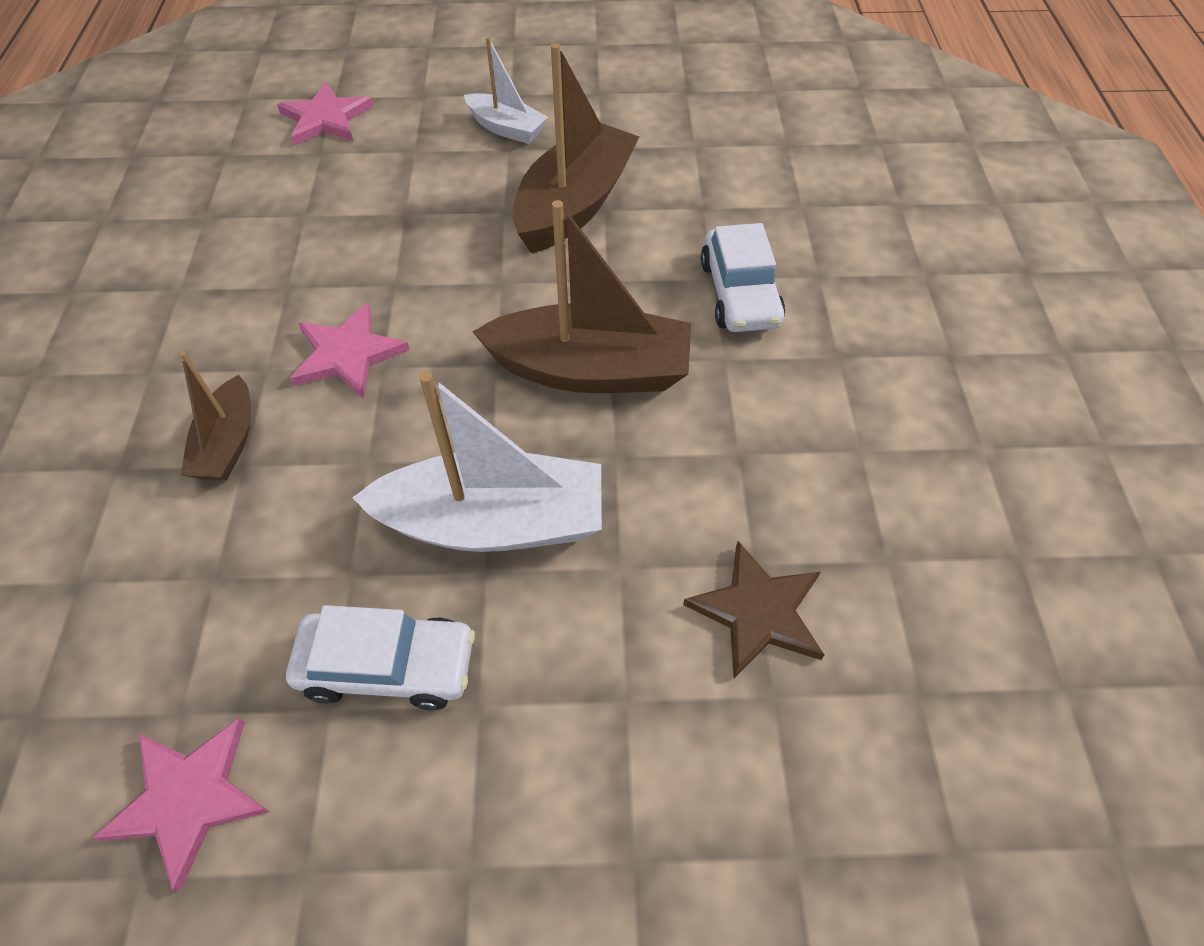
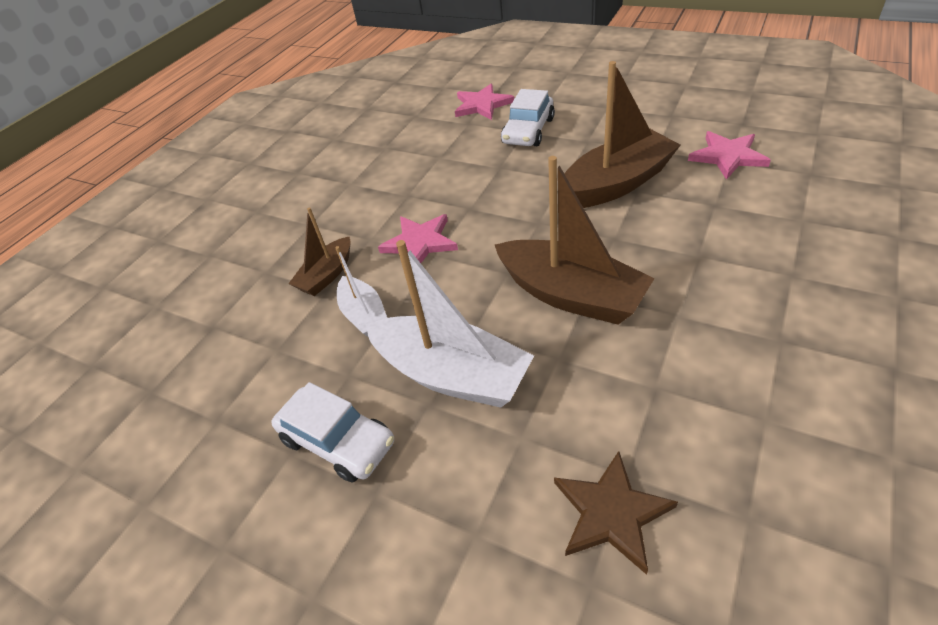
camera: 35 degrees right, 10 degrees down
pink star [93,718,270,892] -> pink star moved to [688,131,771,180]
white boat [464,37,548,144] -> white boat moved to [335,246,387,337]
white car [701,223,785,332] -> white car moved to [501,89,555,146]

